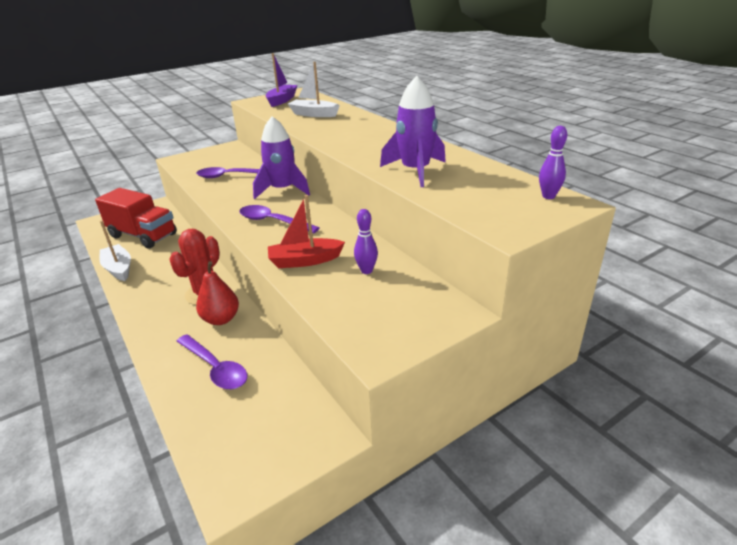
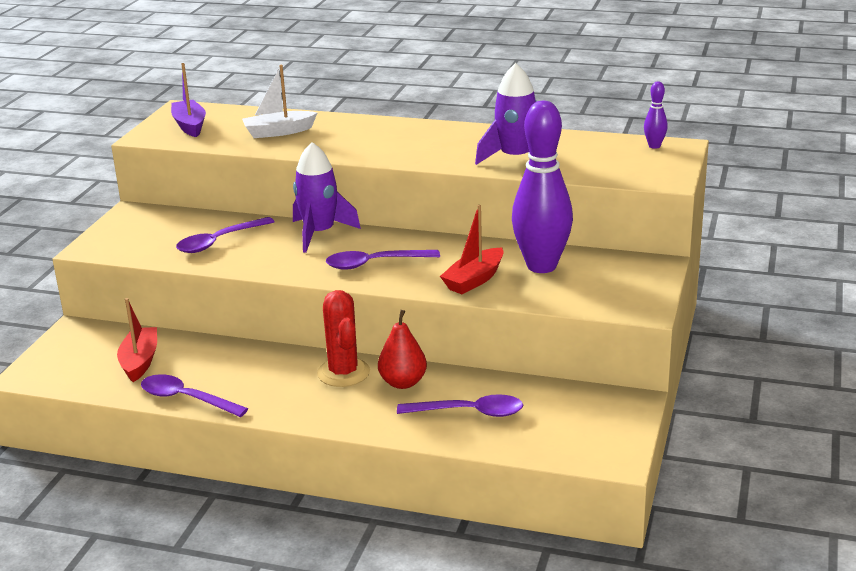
camera: 40 degrees left, 5 degrees down
red truck [95,188,177,248] -> red boat [117,298,157,382]
white boat [100,220,131,281] -> purple spoon [141,374,248,417]
purple bowling pin [354,209,378,274] -> purple bowling pin [512,101,573,273], size x2.41

